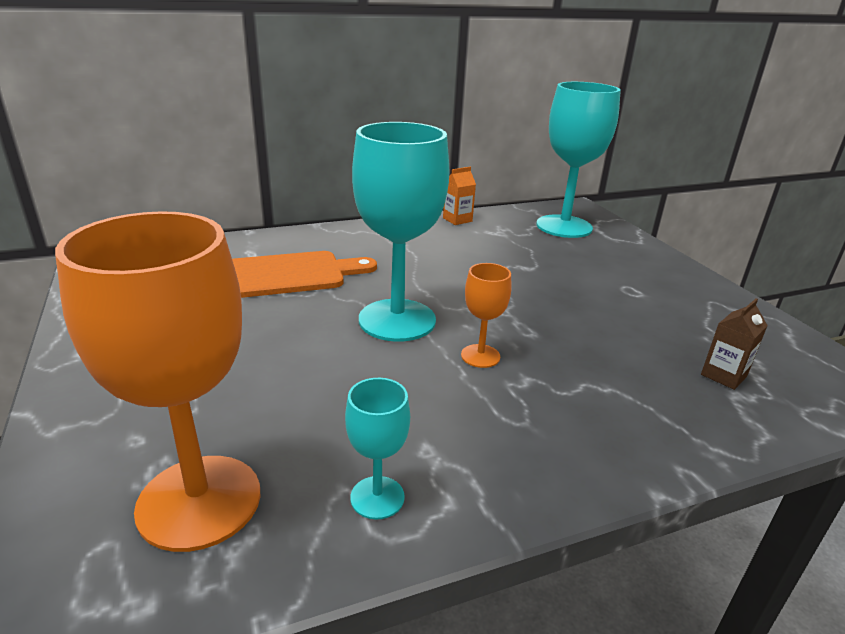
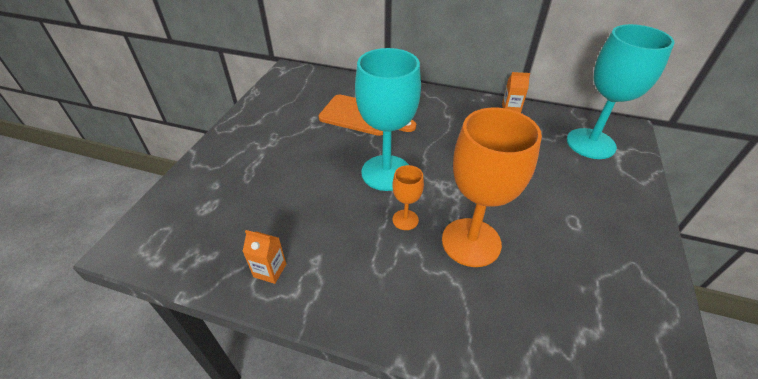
camera: 40 degrees right, 15 degrees up
orange goblet [55,211,260,552] -> orange goblet moved to [442,108,542,267]
turquoise goblet [345,378,410,519] -> orange carton [242,230,286,284]
brown carton [701,298,768,390] -> none

